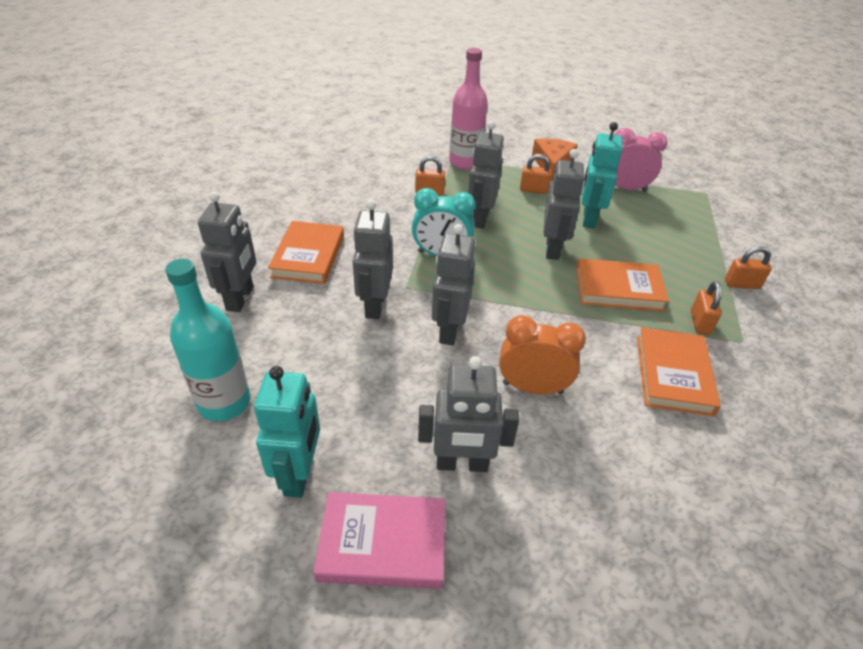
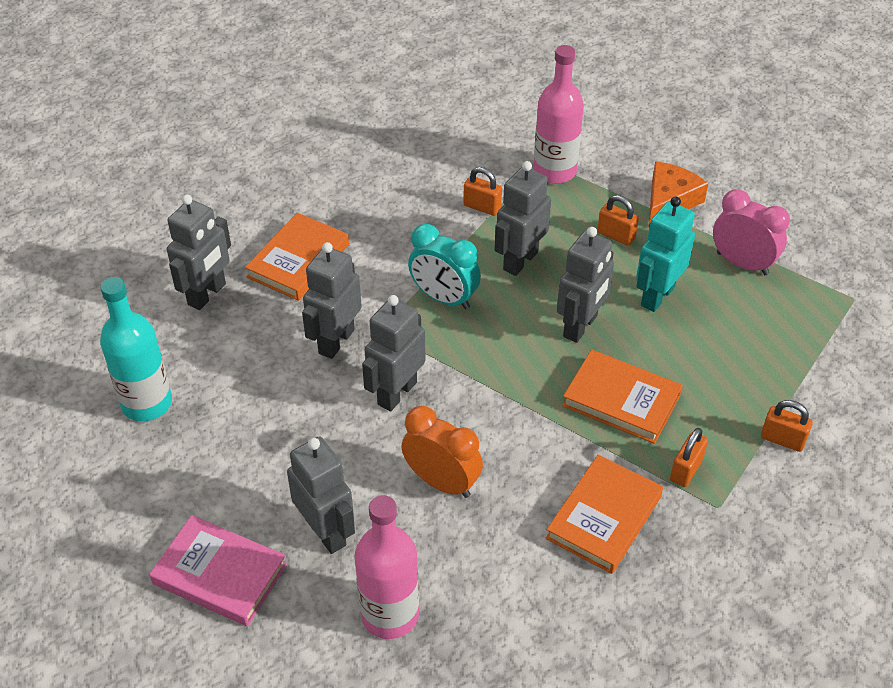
camera: 25 degrees right, 5 degrees up
turquoise robot [254,366,320,498] -> none
grey robot [418,356,519,472] -> grey robot turned 150 degrees counterclockwise [287,436,355,554]
none -> pink bottle [355,495,419,639]

